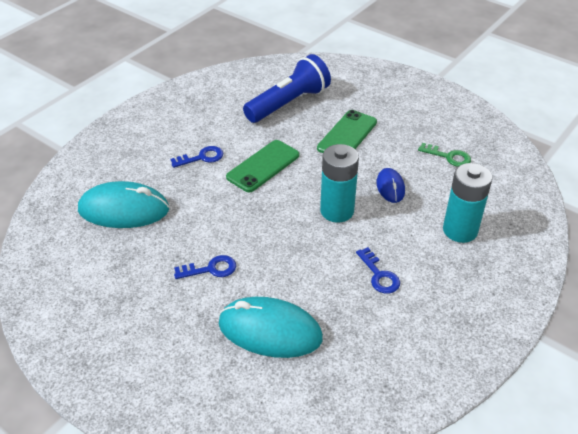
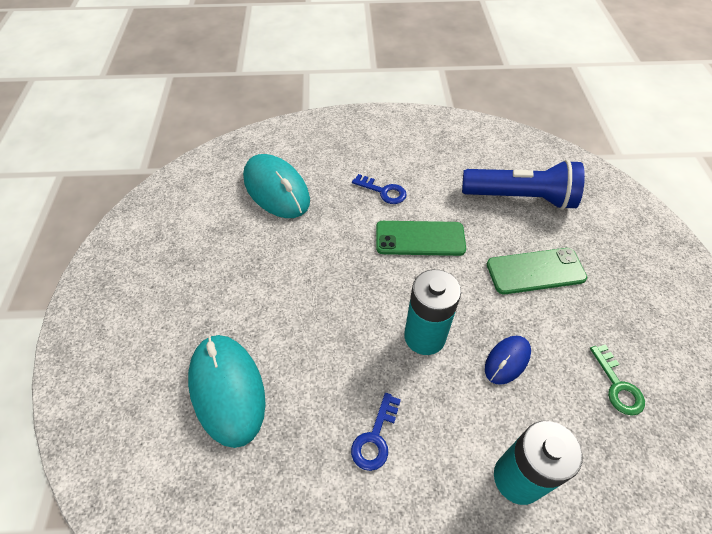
camera: 50 degrees right, 10 degrees up
blue key [174,255,236,279] -> none

